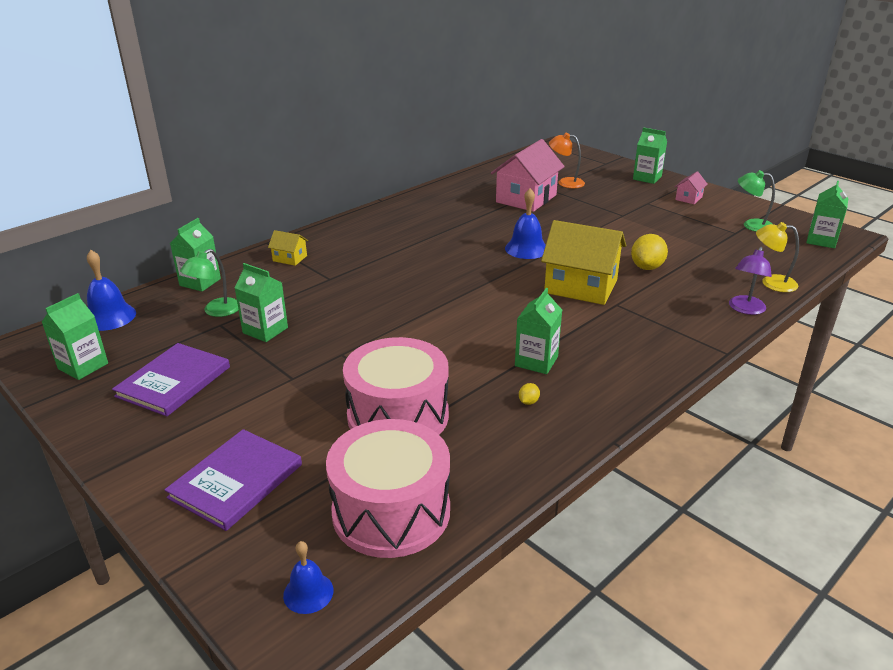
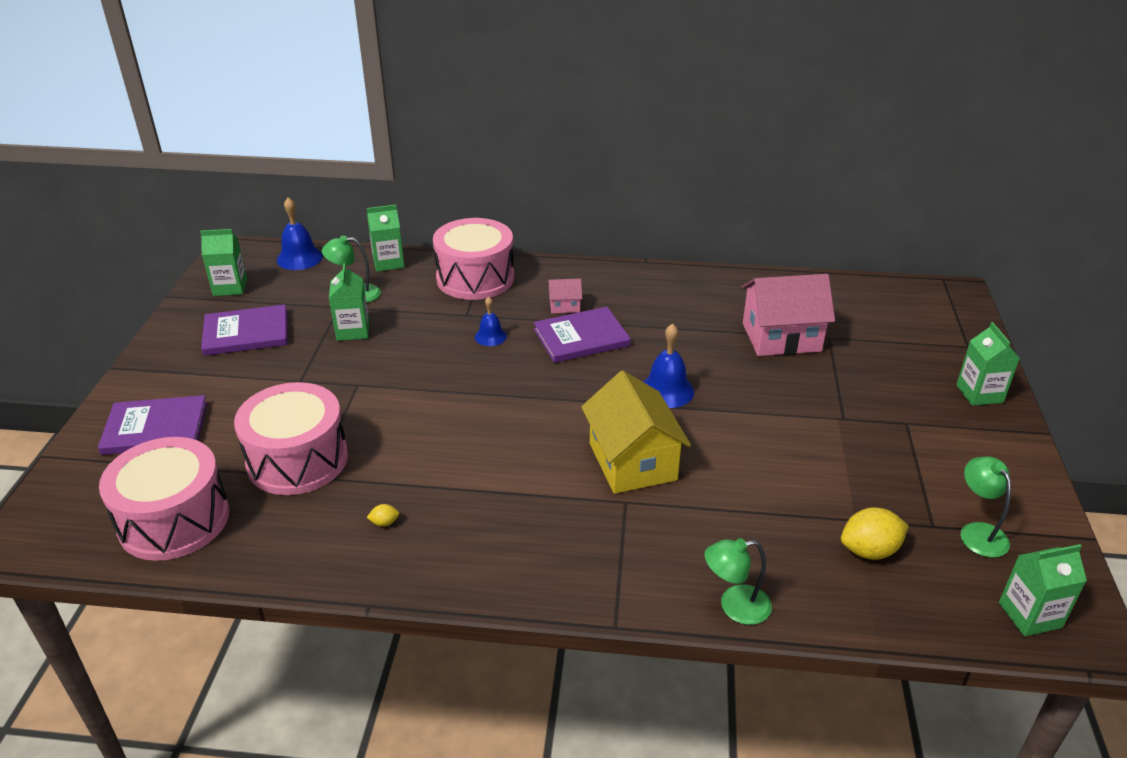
camera: 50 degrees right, 5 degrees up
yellow house [268,230,308,266] -> pink drum [433,218,514,300]
blue bell [283,541,334,614] -> blue bell moved to [475,296,507,346]
green carton [515,288,562,374] -> none
orange lamp [549,133,585,188] -> none
yellow lemon [631,234,668,270] -> yellow lemon moved to [841,507,909,560]
pink house [675,171,708,204] -> pink house moved to [548,278,582,313]
purple lamp [729,247,772,315] -> green lamp [705,538,772,625]
yellow lamp [756,222,799,292] -> none
none -> purple book [534,307,631,363]

